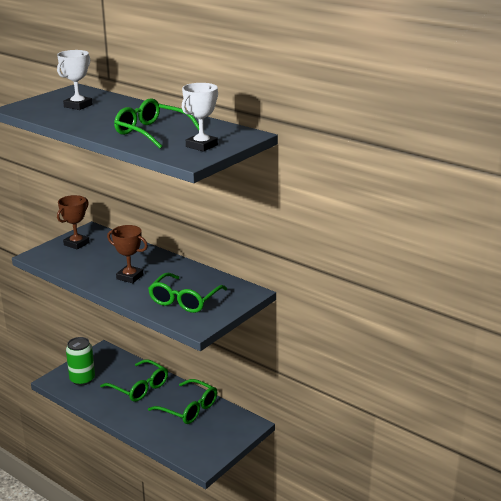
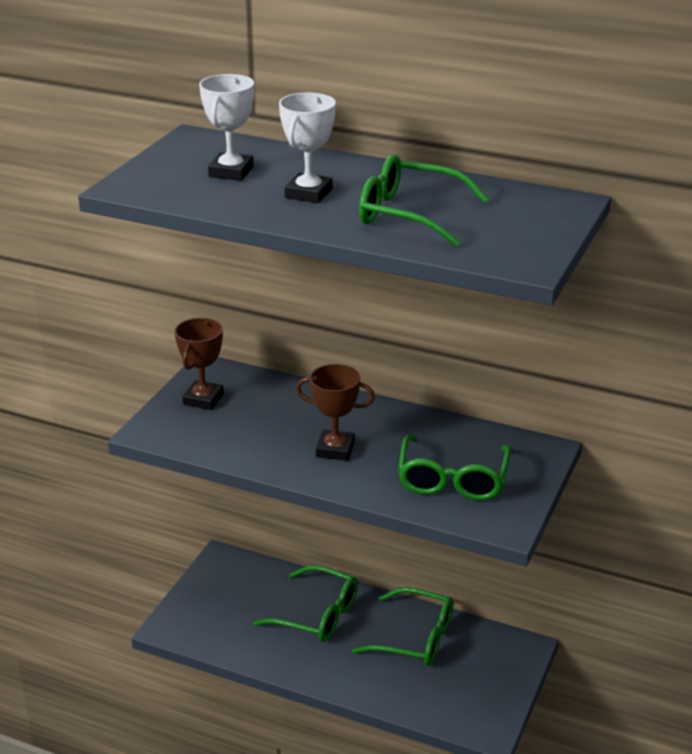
camera: 15 degrees left, 5 degrees up
green can [66,337,95,386] -> none
white trophy [182,83,218,152] -> white trophy moved to [279,93,336,203]

